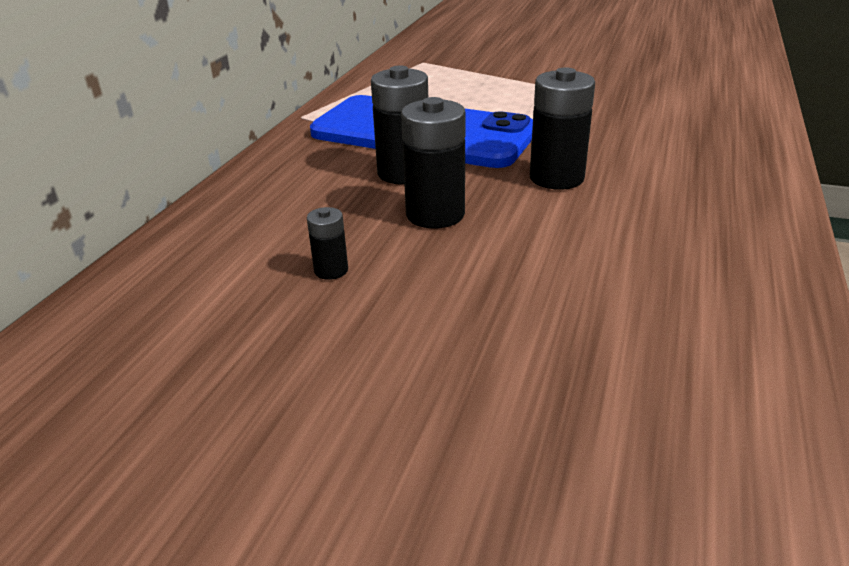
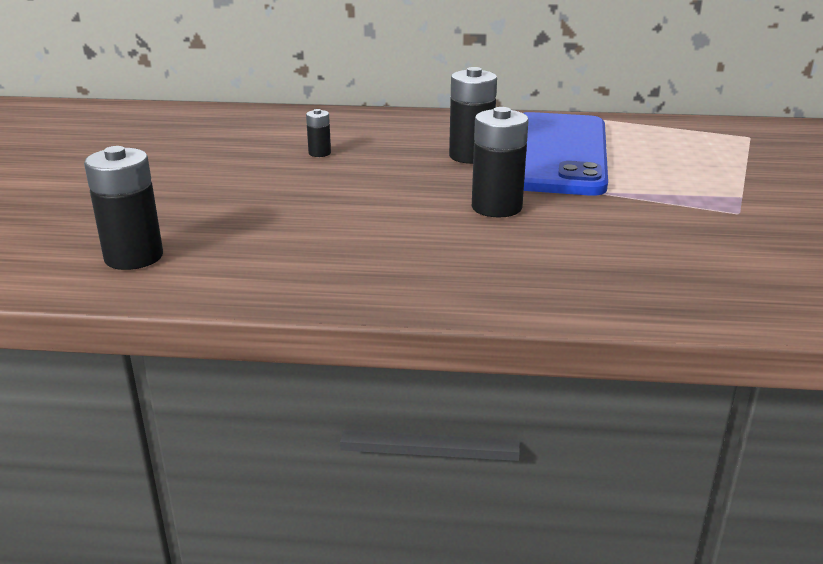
camera: 75 degrees right, 5 degrees down
black battery [401,97,466,228] -> black battery moved to [84,146,163,270]

